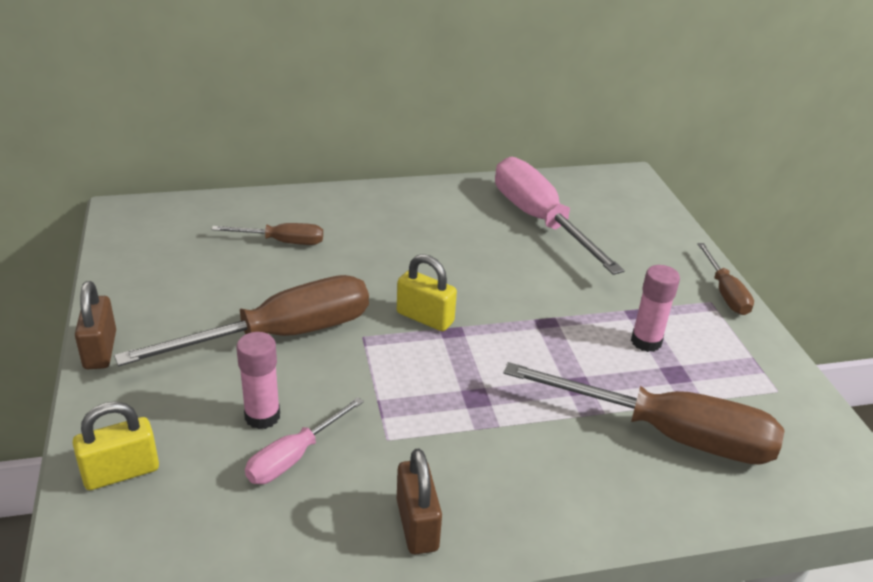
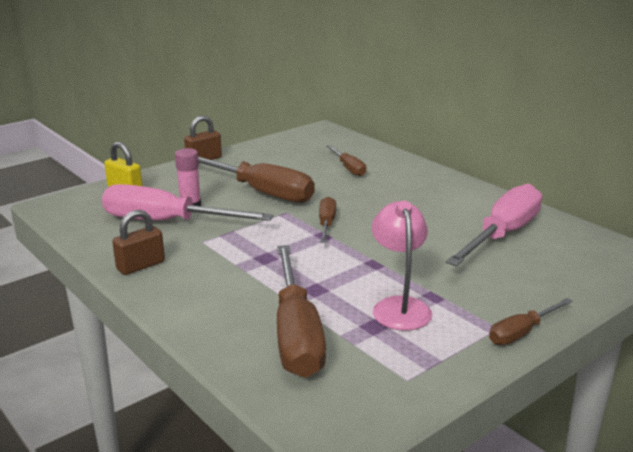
camera: 65 degrees right, 10 degrees down
pink screwdriver [245,397,364,484] -> pink screwdriver [102,184,274,221], size x1.96
yellow padlock [397,254,457,331] -> brown screwdriver [319,197,336,243]
pink glue stick [631,265,680,352] -> pink lamp [372,201,432,330]

